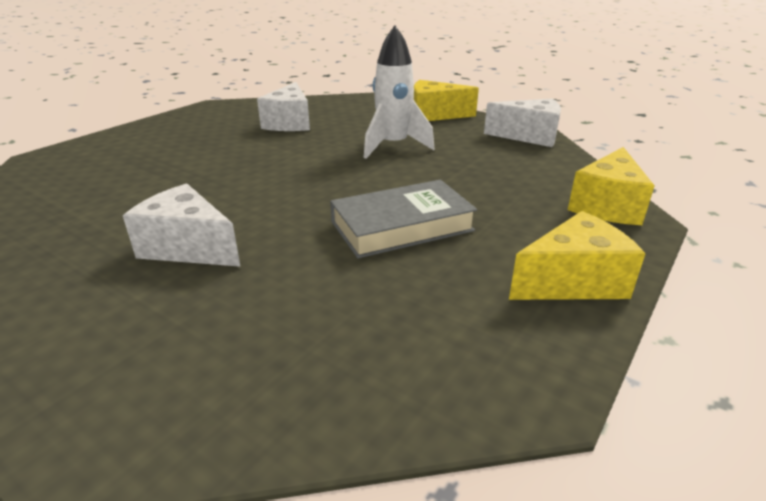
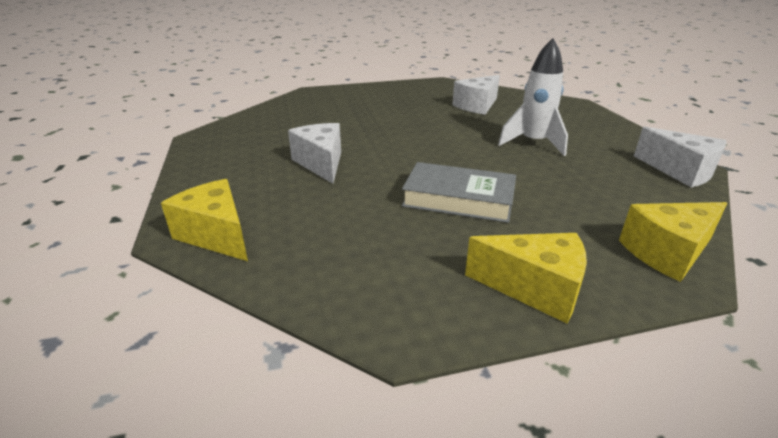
camera: 40 degrees right, 0 degrees up
yellow cheese [414,80,479,121] -> yellow cheese moved to [161,179,248,261]

